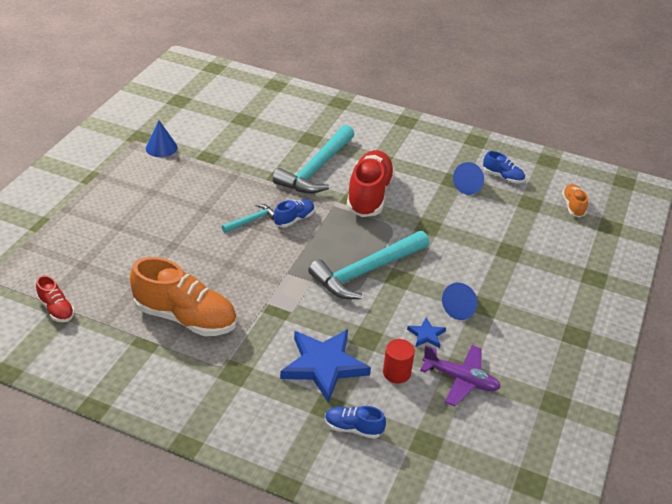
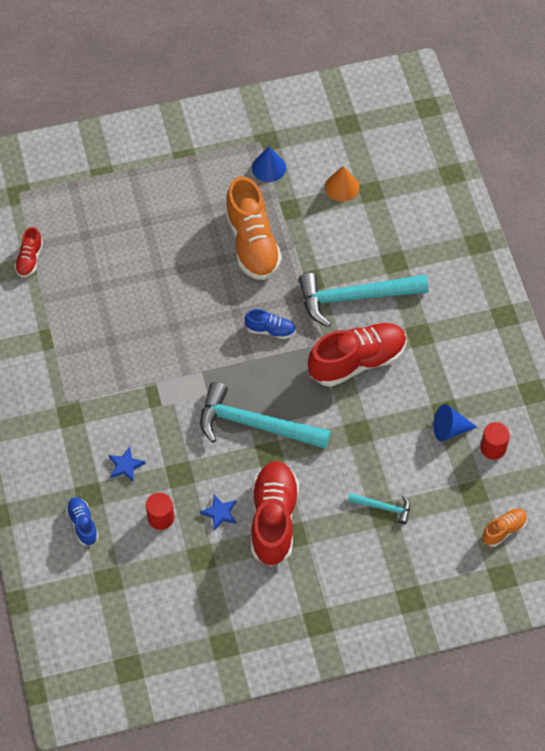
camera: 55 degrees right, 20 degrees up
orange shoe [130,257,237,336] -> orange shoe moved to [225,176,282,280]
turquoise hammer [222,204,274,233] -> turquoise hammer moved to [348,493,410,524]
blue star [280,329,371,403] -> blue star [109,447,146,482], size x0.45
purple plane [420,345,501,406] -> none
blue cone [442,283,477,320] -> red shoe [251,461,299,567]
blue shoe [483,151,525,183] -> red cylinder [480,422,510,459]
none -> orange cone [325,166,359,202]

